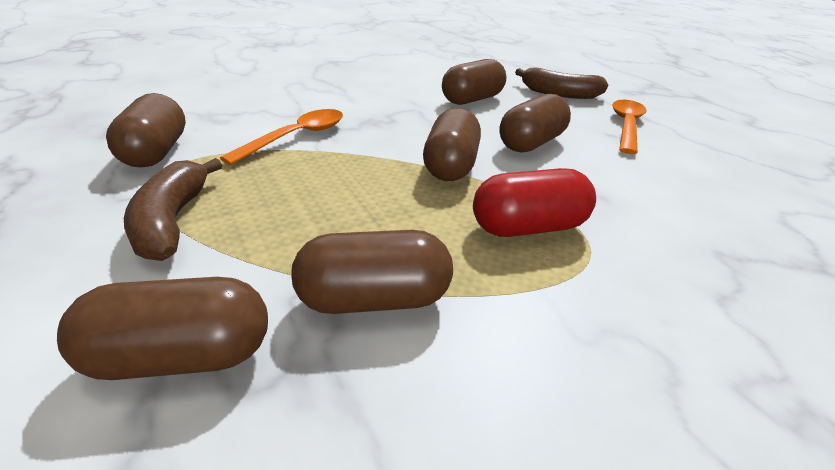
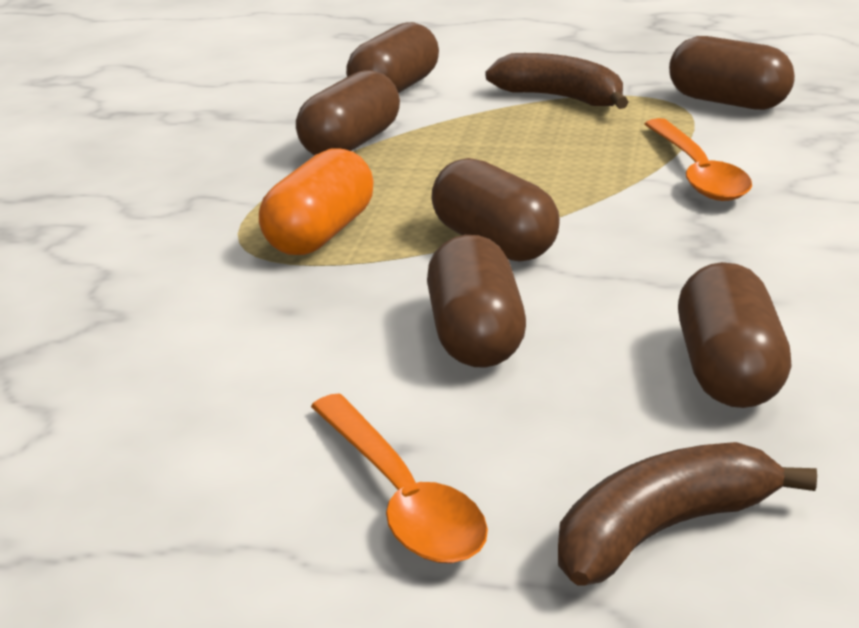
camera: 135 degrees right, 5 degrees down
red capsule [473,168,596,237] -> orange capsule [259,149,374,255]

